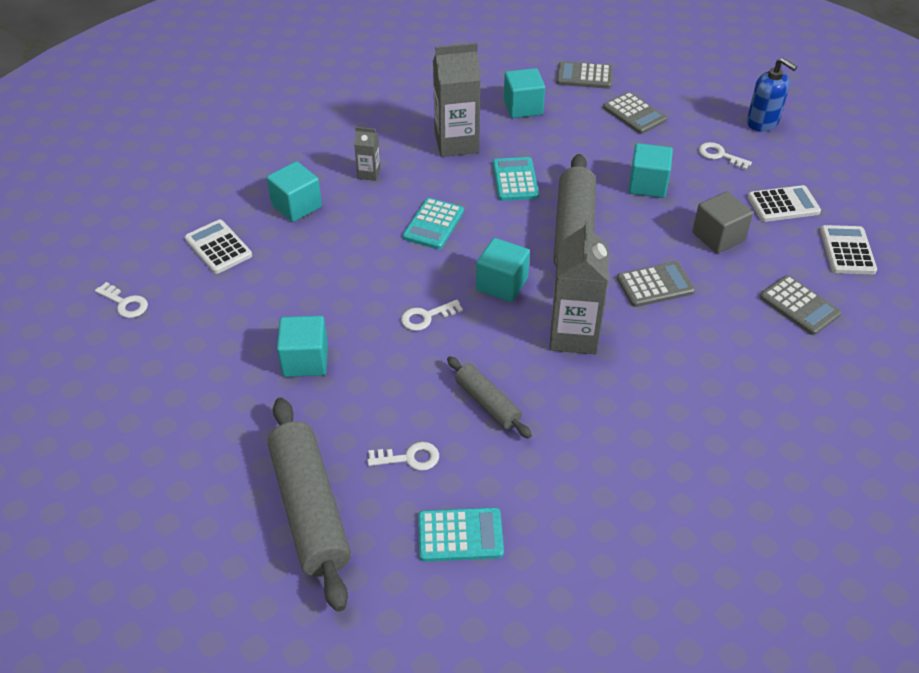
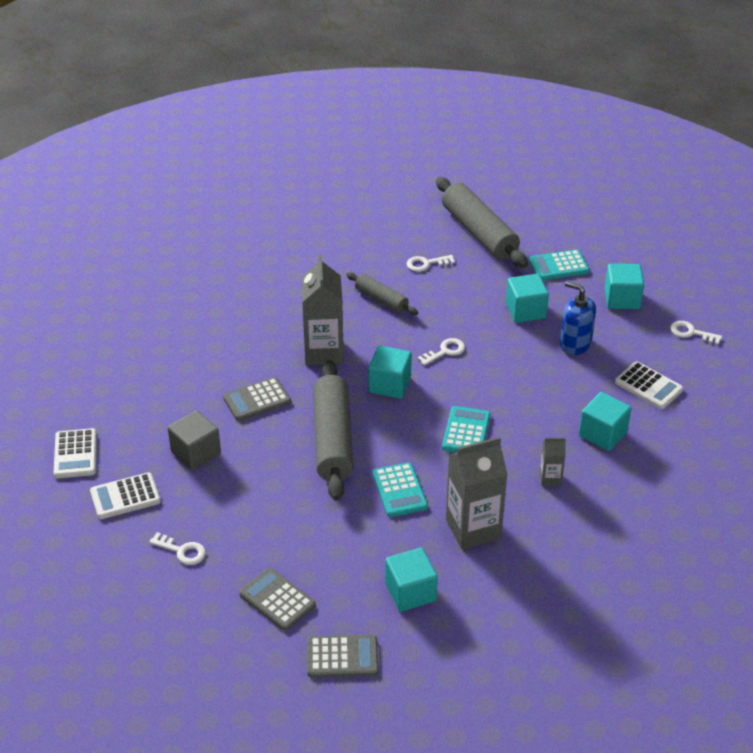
camera: 170 degrees right, 5 degrees down
turquoise calculator [418,507,504,562] -> turquoise calculator moved to [529,249,590,280]
turquoise cube [628,143,673,198] -> turquoise cube moved to [605,264,644,309]
blue soap dispenser [747,58,797,131] -> blue soap dispenser moved to [560,281,596,355]
grey calculator [760,275,841,335] -> none

